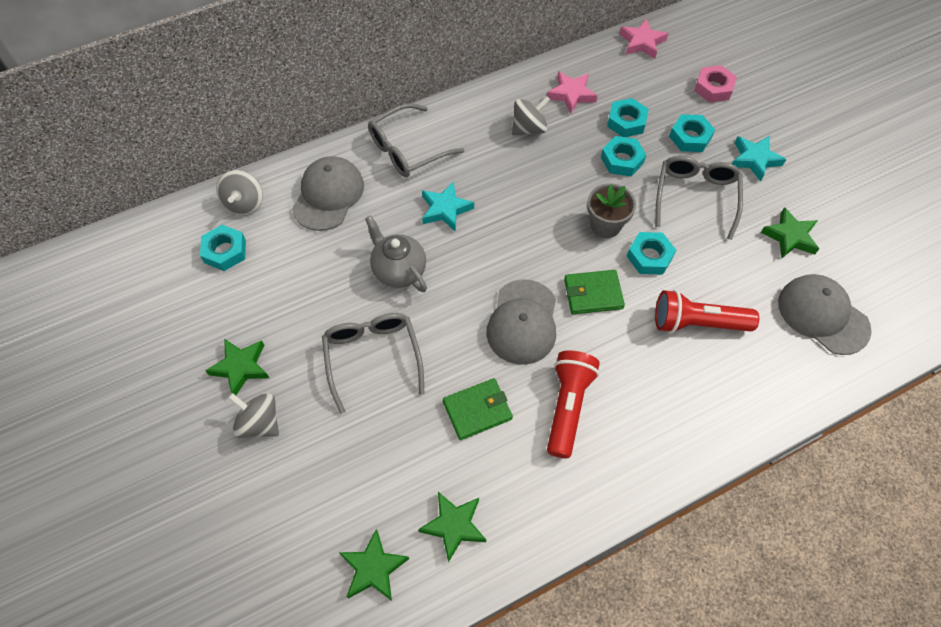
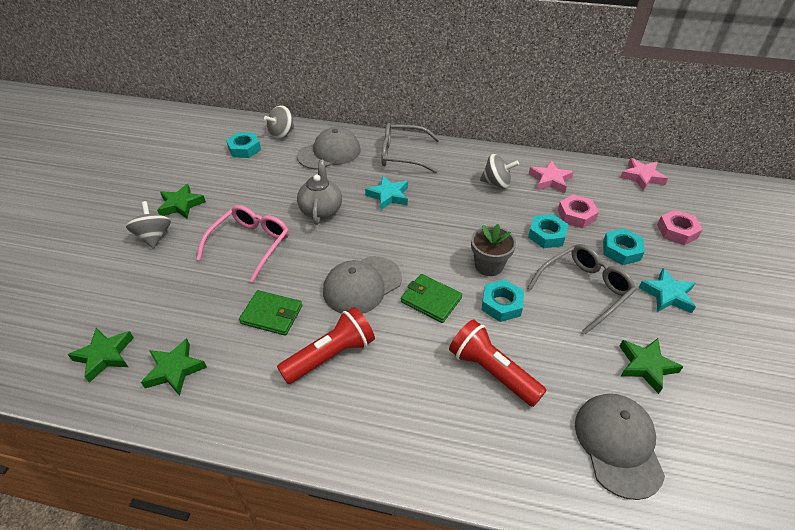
camera: 40 degrees right, 15 degrees down
grey glasses [322,313,424,414] -> pink glasses [196,205,289,282]
turquoise nut [607,98,649,137] -> pink nut [558,194,599,228]

